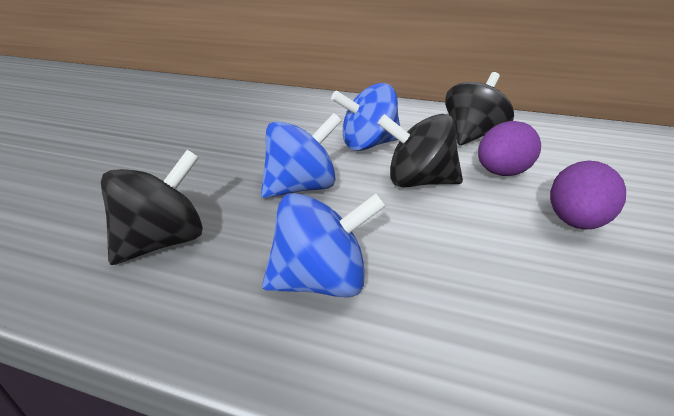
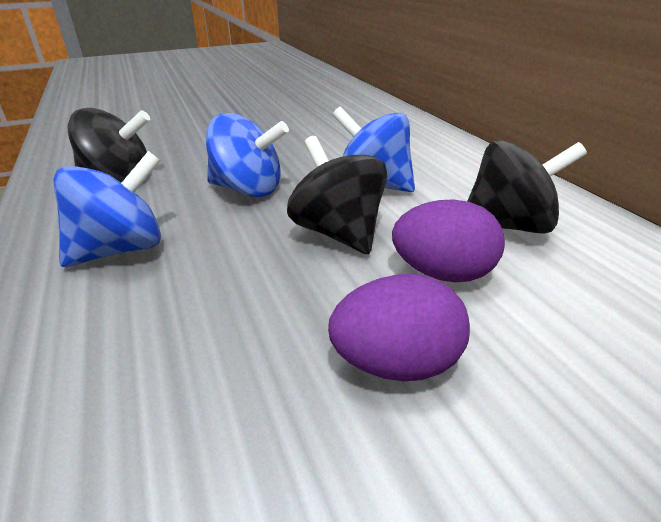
camera: 50 degrees right, 0 degrees up
blue spinning top [262,193,386,297] -> blue spinning top turned 75 degrees counterclockwise [53,151,161,267]

